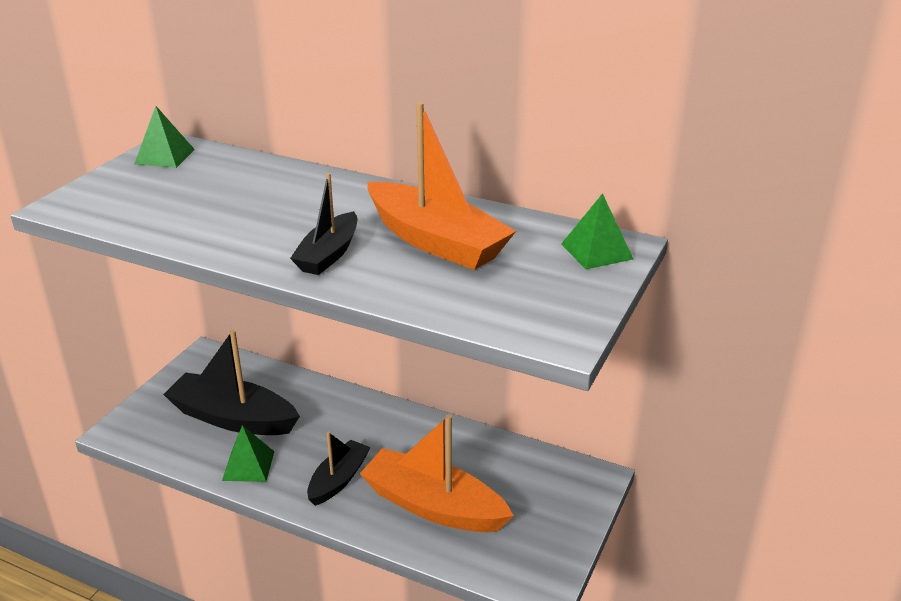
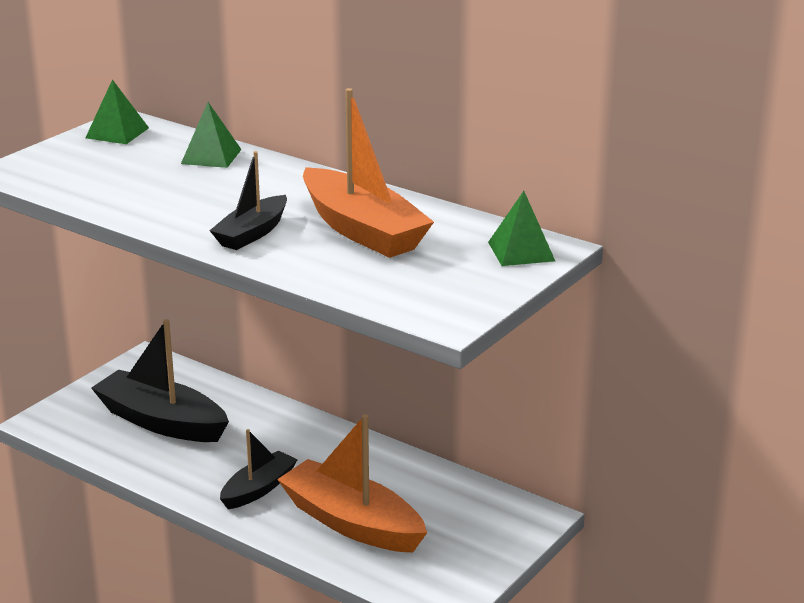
camera: 10 degrees right, 5 degrees down
green pyramid [222,425,274,482] -> green pyramid moved to [181,102,242,168]

